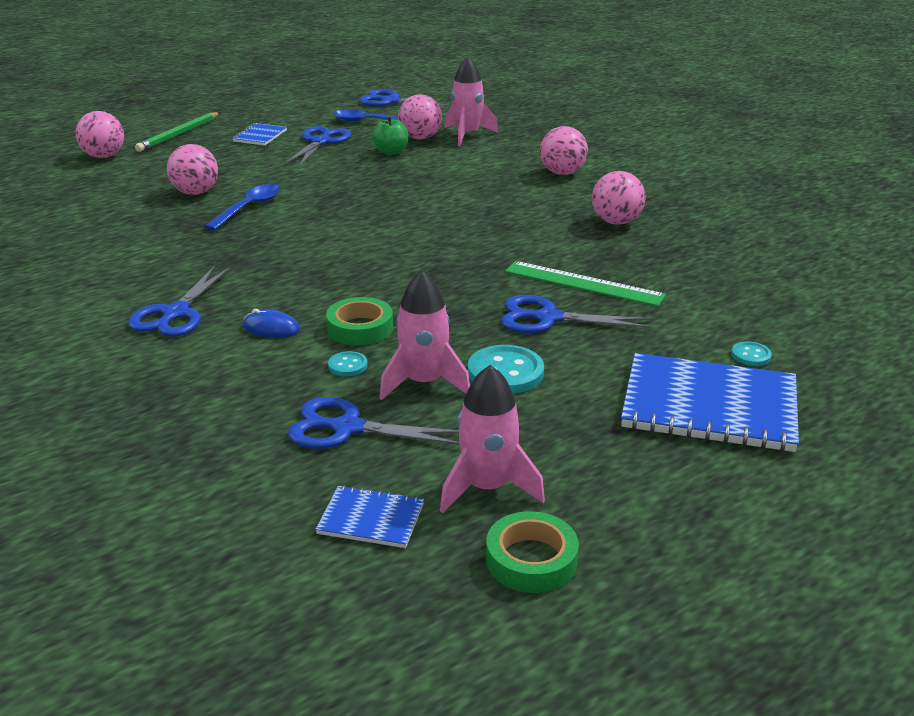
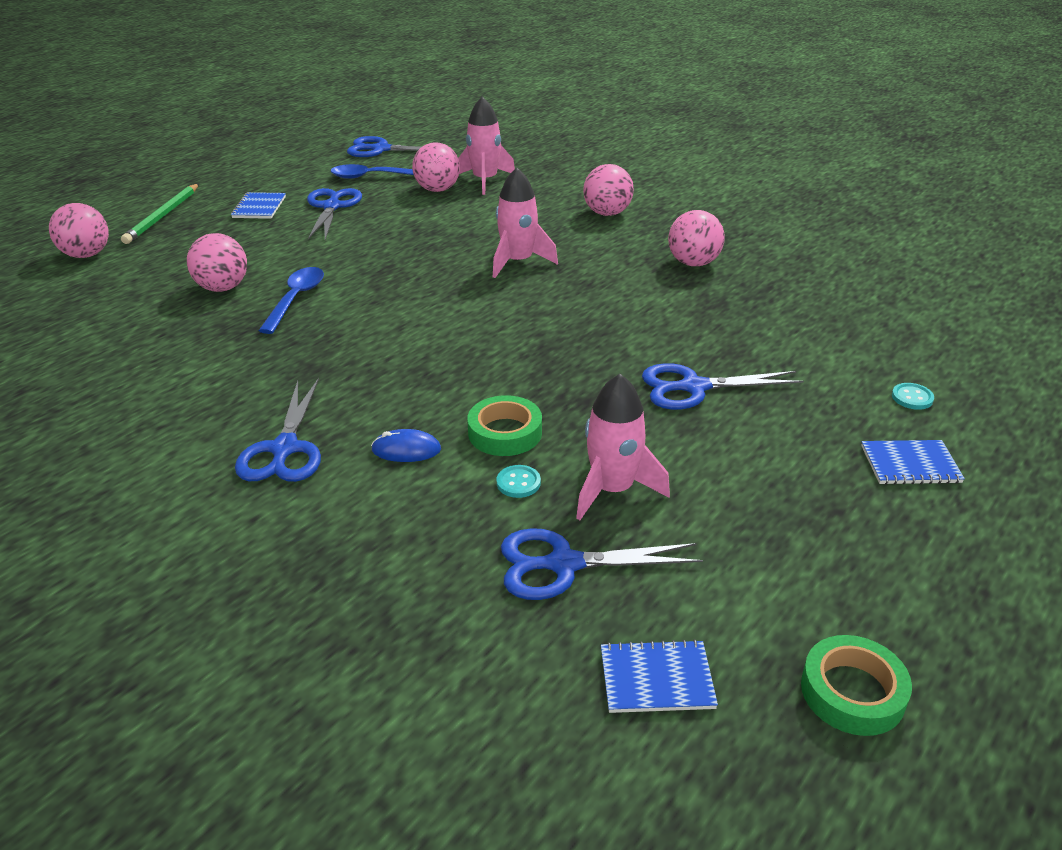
camera: 15 degrees left, 5 degrees up
green apple [372,116,409,155] -> none
pink rocket [440,365,545,513] -> pink rocket moved to [493,167,558,278]
turquoise button [468,345,544,394] -> none
green ruler [505,261,666,306] -> none
blue notebook [621,353,799,452] -> blue notebook [861,440,965,485], size x0.48

